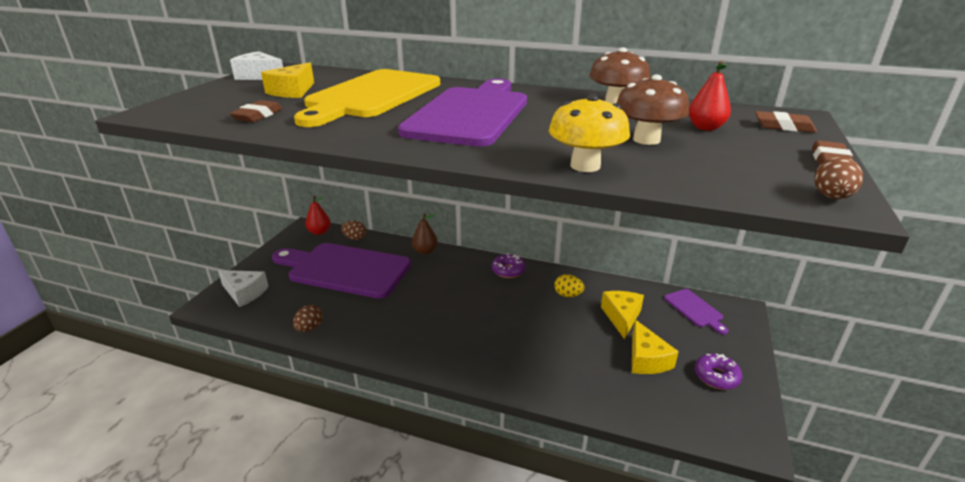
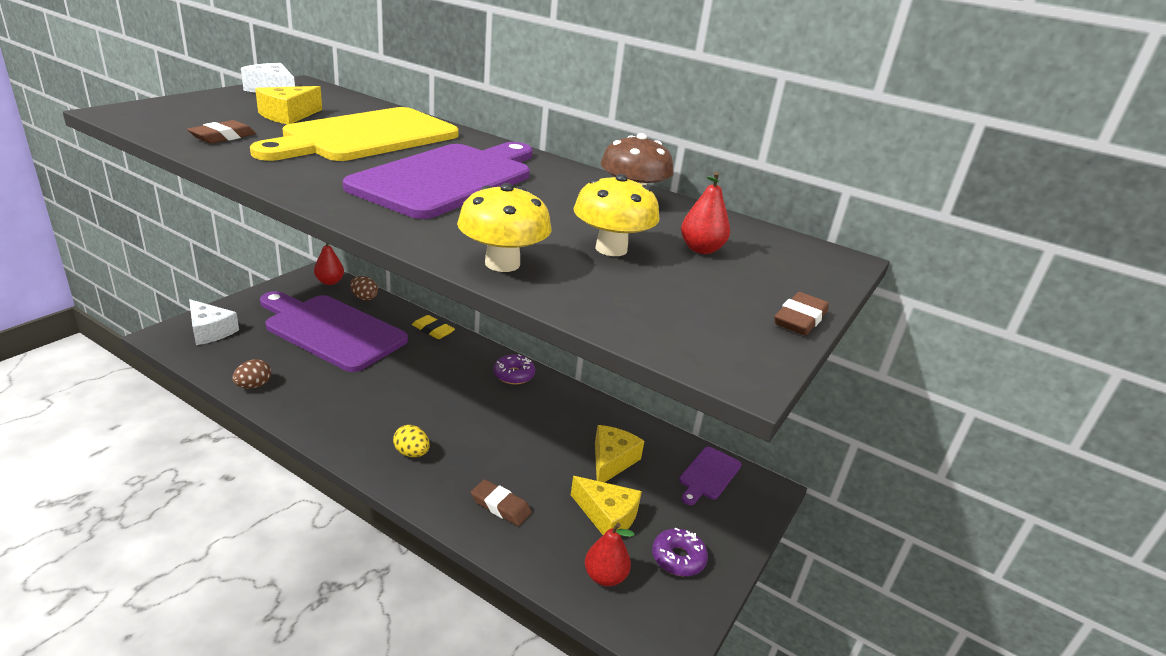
camera: 10 degrees right, 0 degrees up
brown pear [412,213,438,254] -> yellow eraser [412,315,455,339]
yellow egg [554,274,585,297] -> yellow egg moved to [393,425,430,457]
brown mushroom [616,75,689,145] -> yellow mushroom [574,174,660,256]
yellow cheese [632,320,679,374] -> yellow cheese turned 60 degrees counterclockwise [571,476,642,535]
purple cutting board [664,289,728,335] -> purple cutting board turned 45 degrees clockwise [679,447,742,505]
brown eraser [755,111,817,133] -> brown eraser moved to [471,479,532,526]
brown egg [814,157,863,199] -> none
none -> red pear [585,523,634,586]

